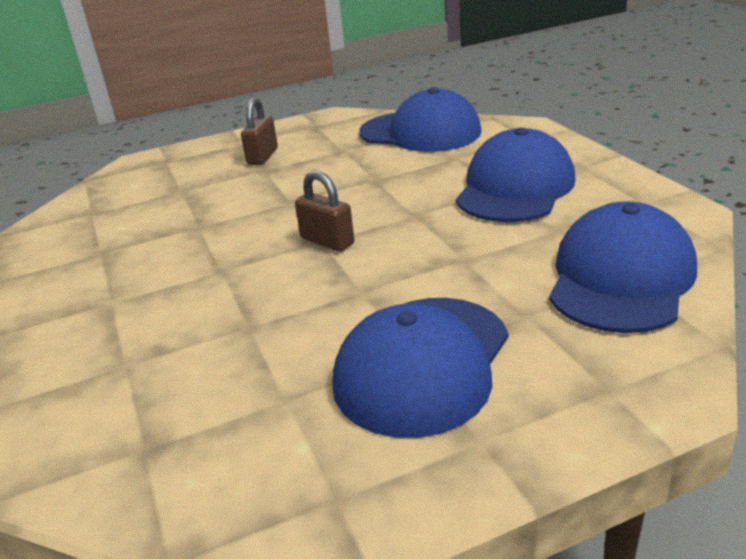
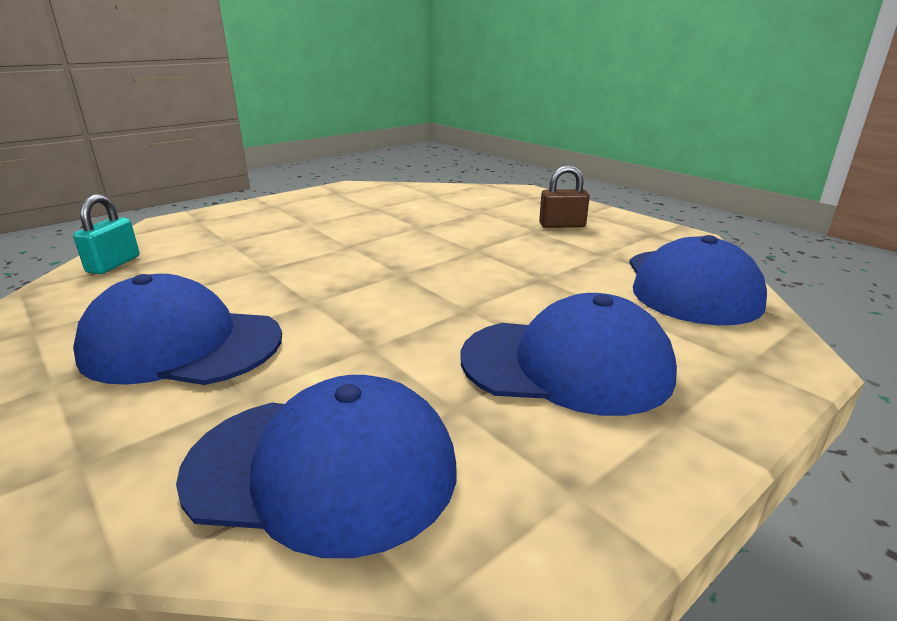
camera: 70 degrees right, 5 degrees down
brown padlock [295,170,354,252] -> none
none -> turquoise padlock [73,194,139,274]

